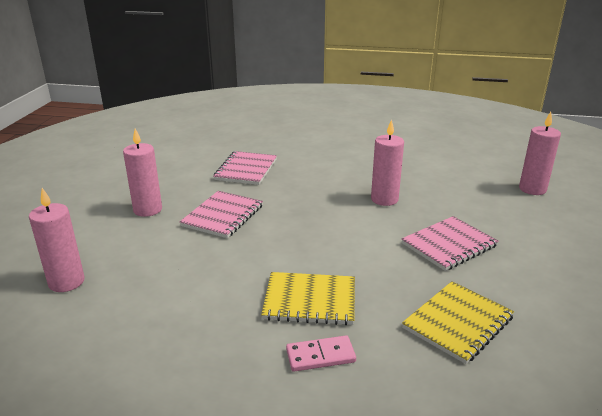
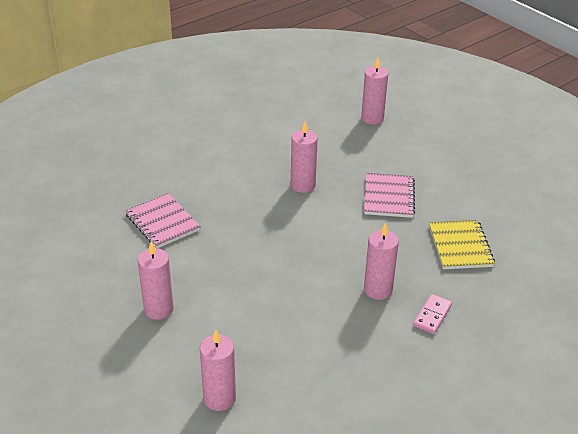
camera: 50 degrees left, 10 degrees up
pink notebook [180,191,263,238] -> none
yellow notebook [261,272,355,325] -> pink candle [364,222,399,300]

